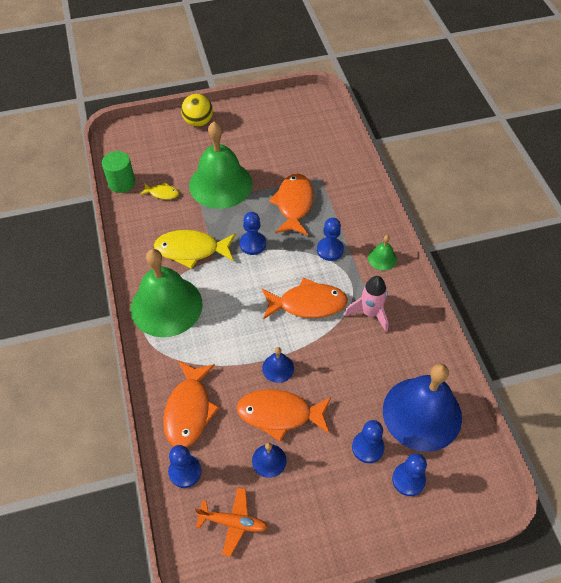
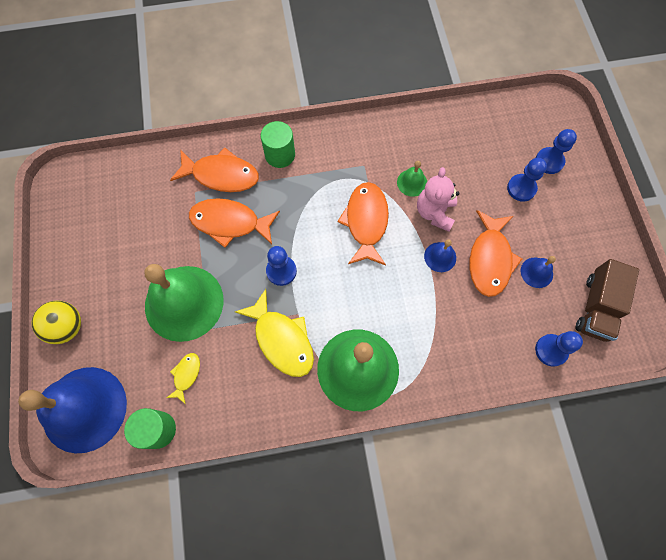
camera: 85 degrees left, 15 degrees up
yellow fish [154,230,236,269] -> yellow fish turned 45 degrees counterclockwise [235,289,314,377]
orange fish [163,361,220,447] -> orange fish moved to [170,147,259,192]
orange plane [195,487,268,557] -> brown truck [575,259,639,342]
blue pawn [317,218,344,261] -> none
pink rocket [345,276,389,332] -> none
green bell [368,235,397,271] -> green bell moved to [397,161,427,197]
blue bell [383,363,462,452] -> blue bell moved to [18,367,127,453]
none -> green cylinder [261,121,295,168]
none -> pink teddy bear [417,167,459,232]

